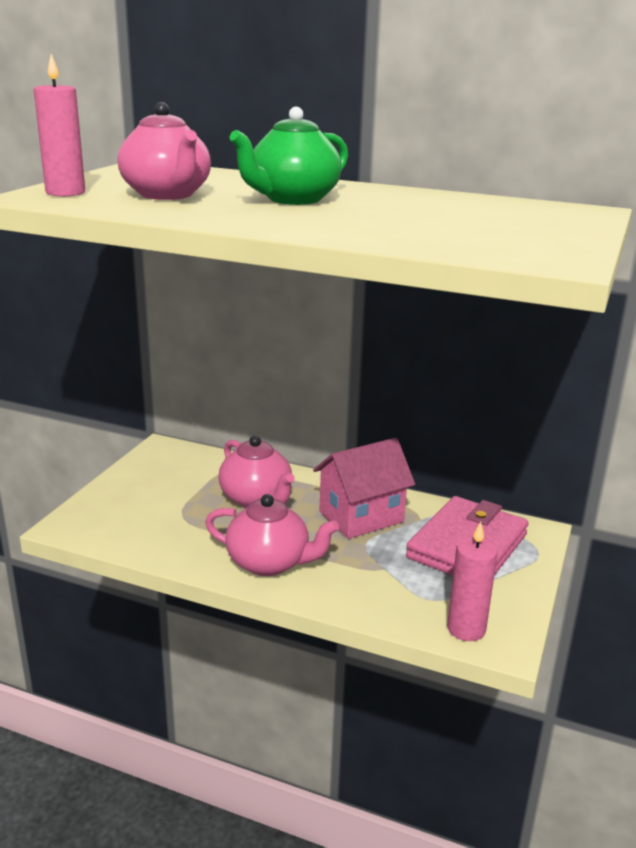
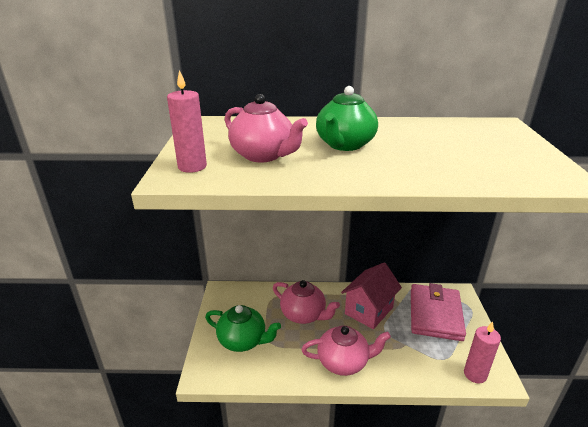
camera: 20 degrees left, 5 degrees up
none -> green teapot [205,305,281,352]

